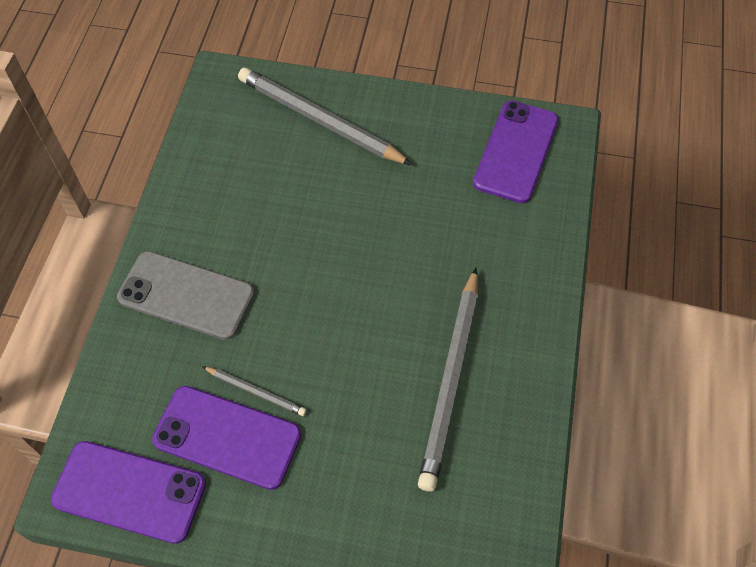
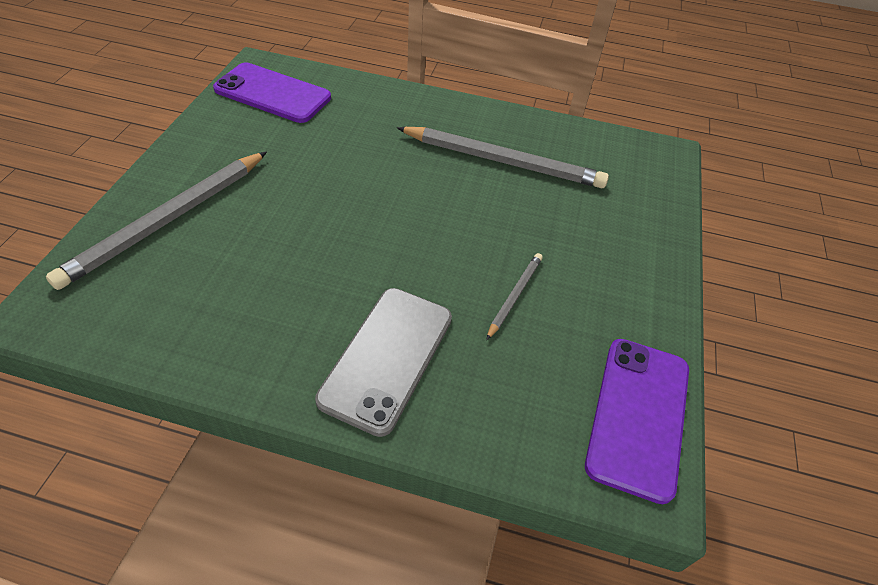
camera: 90 degrees left, 10 degrees down
purple phone [152,386,301,490] -> none

